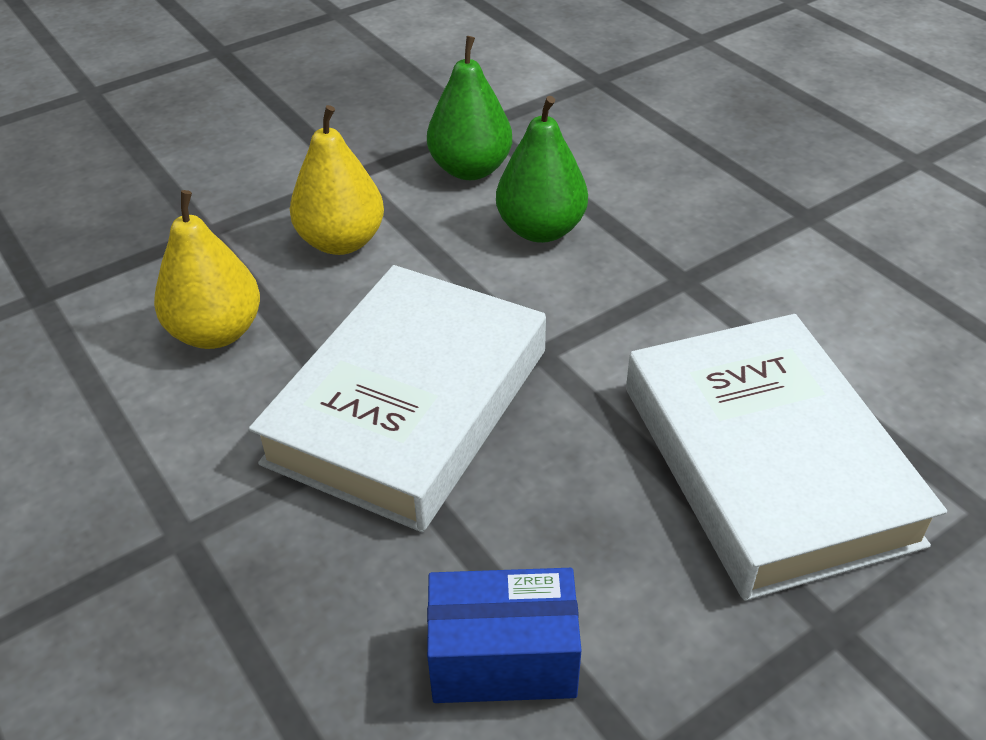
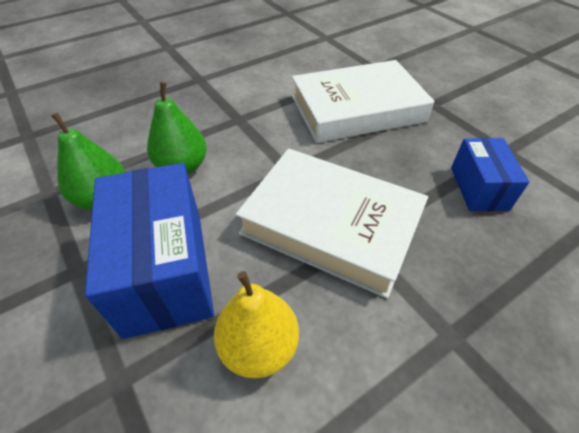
camera: 90 degrees left, 5 degrees up
yellow pear [290,105,384,255] -> blue box [85,163,214,339]

